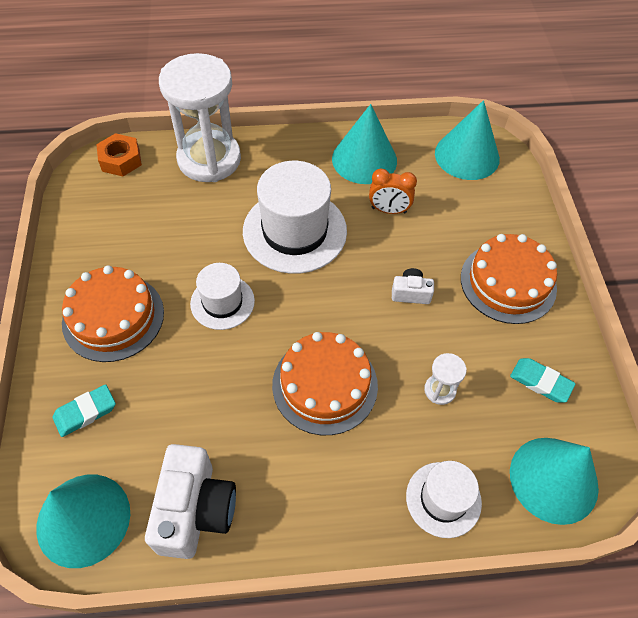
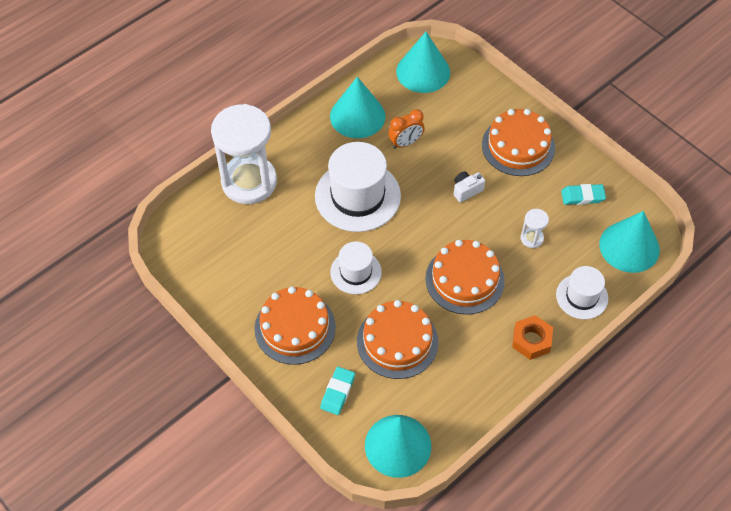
camera: 35 degrees left, 0 degrees up
orange nut [96,133,142,176] -> orange nut moved to [512,315,553,360]
white camera [145,444,236,559] -> none
none -> orange cake [357,300,438,379]

